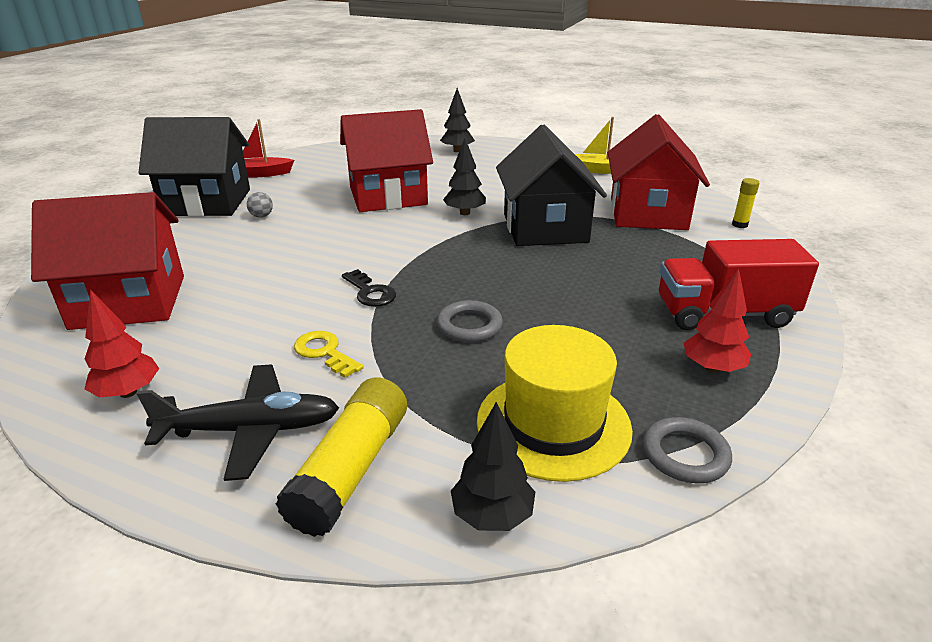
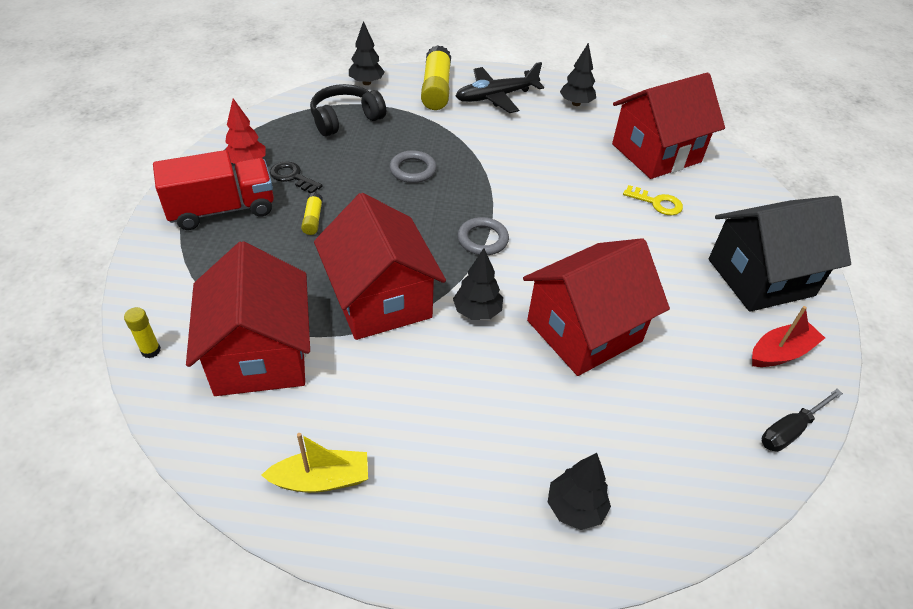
camera: 160 degrees right, 15 degrees up
red tree [85,290,159,398] -> black tree [560,43,596,106]
grey ball [247,192,273,218] -> none
yellow key [294,331,364,378] -> yellow key moved to [623,185,683,215]
black key [342,269,396,307] -> black key moved to [270,161,322,193]
yellow hat [477,325,633,482] -> black headphones [310,84,386,137]
black house [496,125,607,246] -> red house [314,193,446,340]
grey ring [643,417,732,483] -> grey ring moved to [458,217,509,255]
none -> yellow glue stick [301,192,323,235]
none -> black screwdriver [762,389,843,452]

